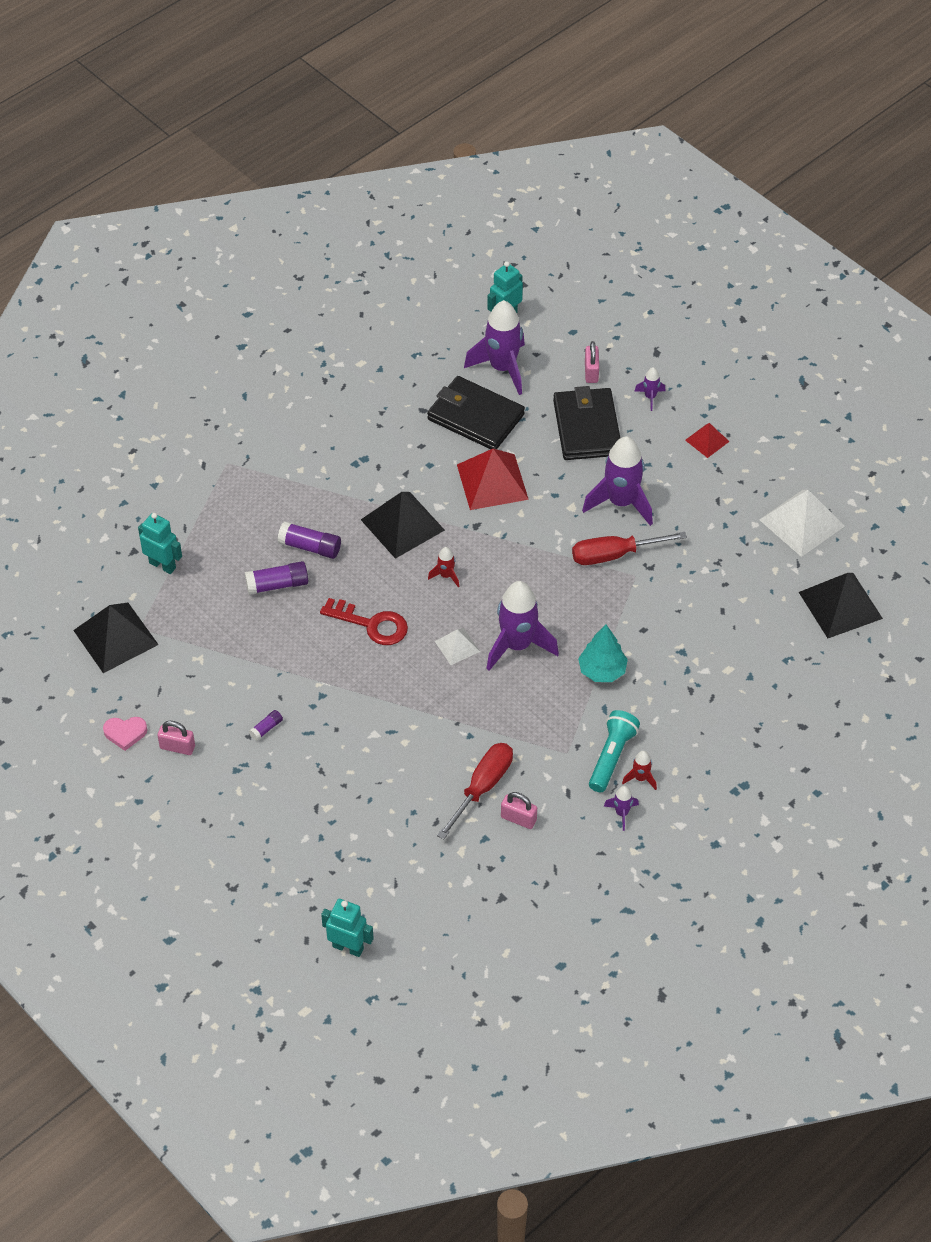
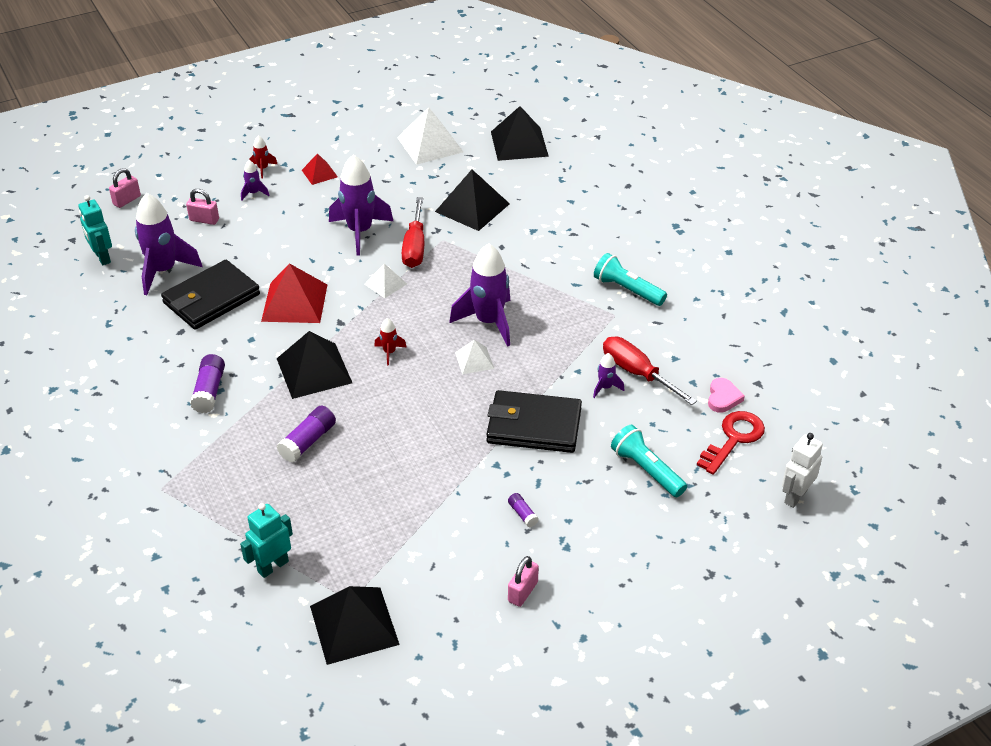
camera: 75 degrees left, 10 degrees down
pink heart [103,717,147,751] -> pink heart moved to [708,378,745,413]
purple glue stick [245,561,308,595] -> purple glue stick moved to [190,354,225,413]
red key [320,598,408,645] -> red key moved to [697,411,765,475]
turquoise robot [321,899,374,957] -> white robot [782,433,823,508]
pink padlock [501,792,537,829] -> pink padlock moved to [109,168,141,208]
black wallet [553,386,620,460] -> black wallet moved to [486,390,582,453]
turquoise tree [578,625,628,682] -> none
purple rocket [604,786,639,831] -> purple rocket moved to [593,353,624,398]
red rocket [622,751,657,790] -> red rocket moved to [250,136,277,179]
none -> white pyramid [365,263,407,298]
none -> black pyramid [435,170,510,231]
none -> turquoise flashlight [611,425,687,497]

